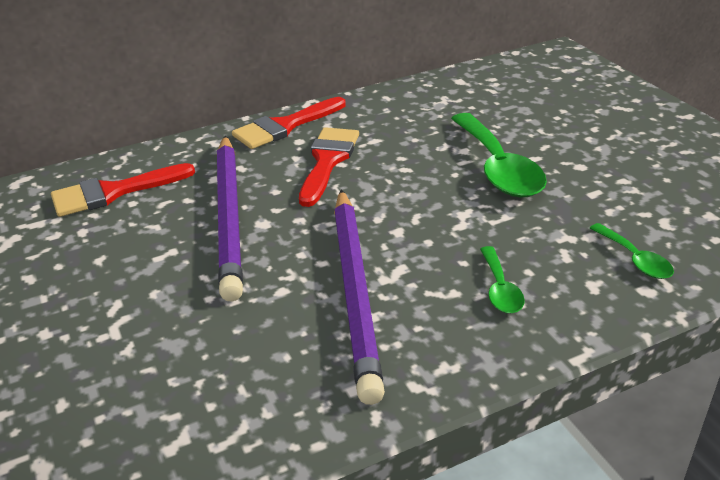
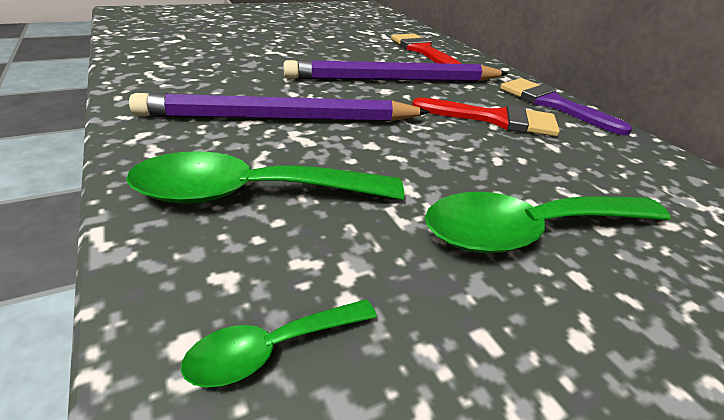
camera: 85 degrees right, 0 degrees up
red brush [232,97,346,149] -> purple brush [500,78,632,135]
green spoon [480,246,525,313] -> green spoon [126,151,404,203], size x2.00

